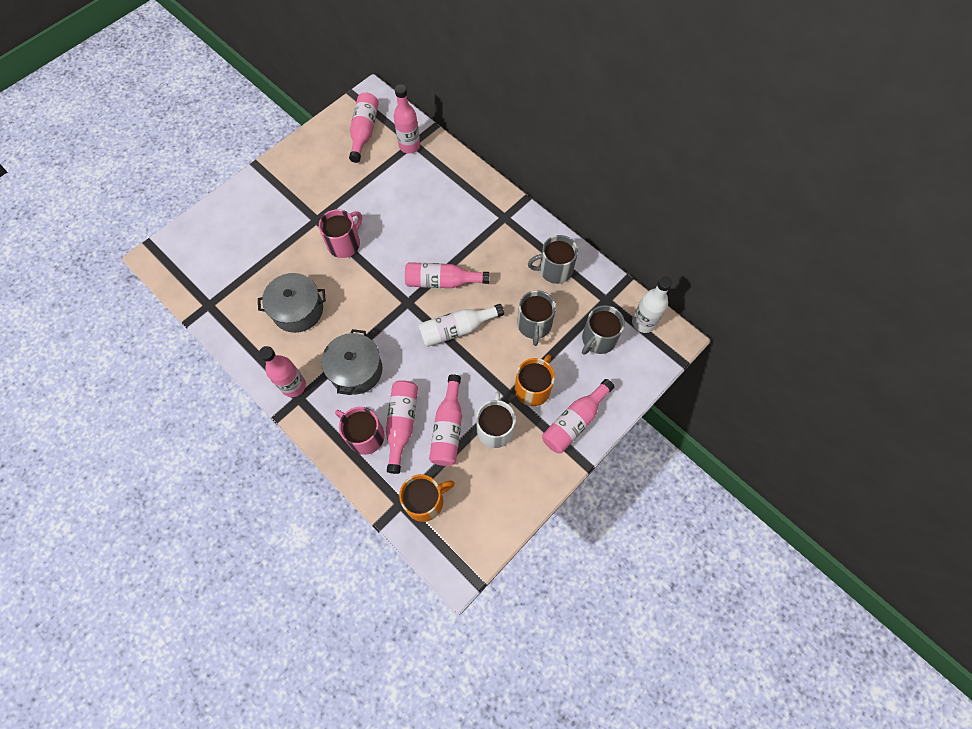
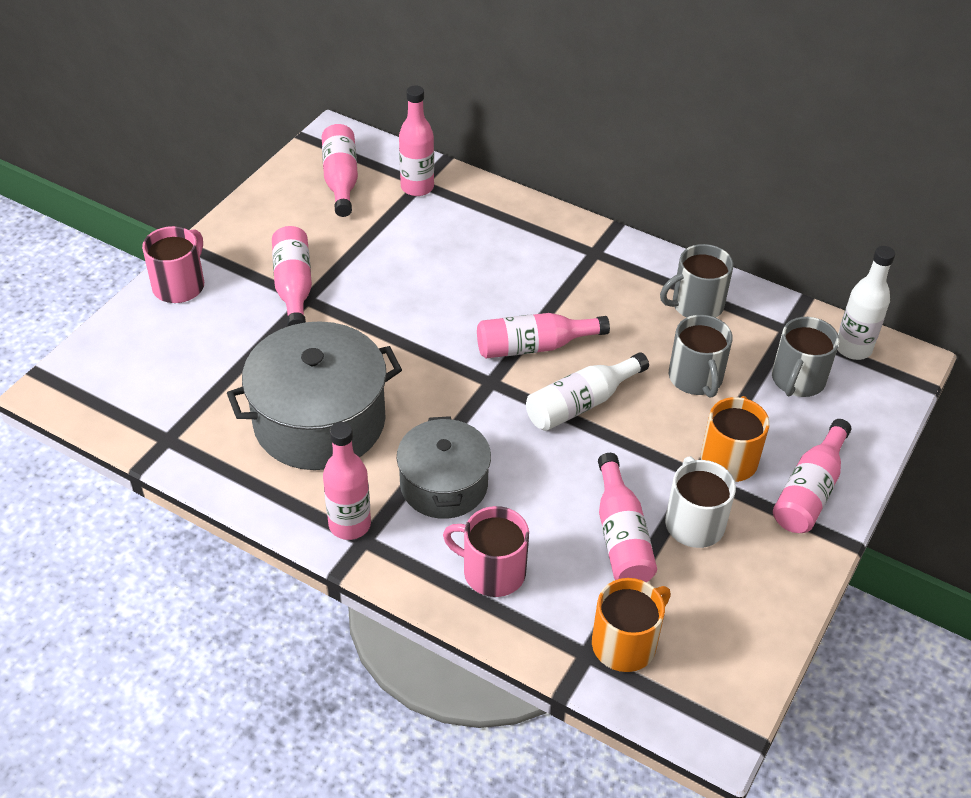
camera: 15 degrees left, 20 degrees down
grey pot [258,273,326,333] -> grey pot [227,321,402,470], size x1.56
pink mug [319,209,362,258] -> pink mug moved to [142,226,204,303]
pink bottle [386,380,418,474] -> pink bottle moved to [272,226,312,327]

